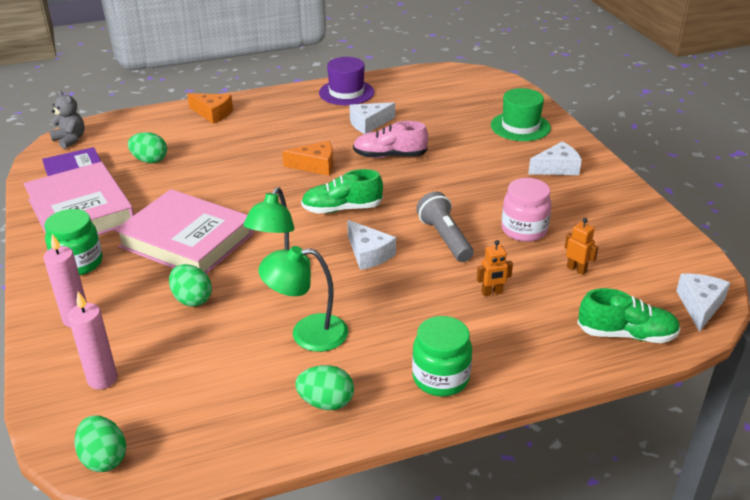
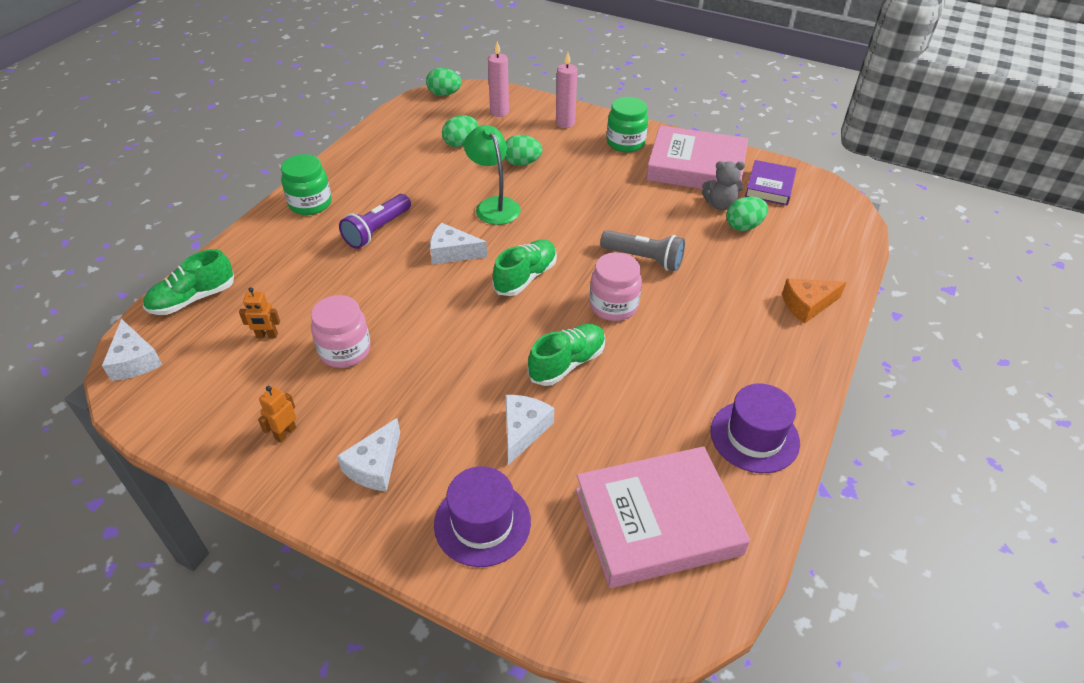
camera: 135 degrees right, 10 degrees up
grey teddy bear [50,90,85,149] -> grey teddy bear moved to [702,161,745,210]
pink book [114,189,253,274] -> pink book moved to [576,446,750,588]
green lamp [258,246,348,352] -> none
orange cheese [282,141,333,176] -> pink jar [589,252,642,321]
green egg [295,365,354,410] -> green egg moved to [442,115,478,147]
white cheese [350,102,395,134] -> white cheese moved to [505,395,554,465]
pink shoe [353,121,428,158] -> green shoe [528,324,605,386]
grey flashlight [416,191,474,262] -> grey flashlight moved to [600,230,685,271]
orange robot [477,240,513,297] -> orange robot moved to [258,386,296,442]
green hat [491,88,551,141] -> purple hat [434,466,531,567]
none -> purple flashlight [339,194,411,249]

